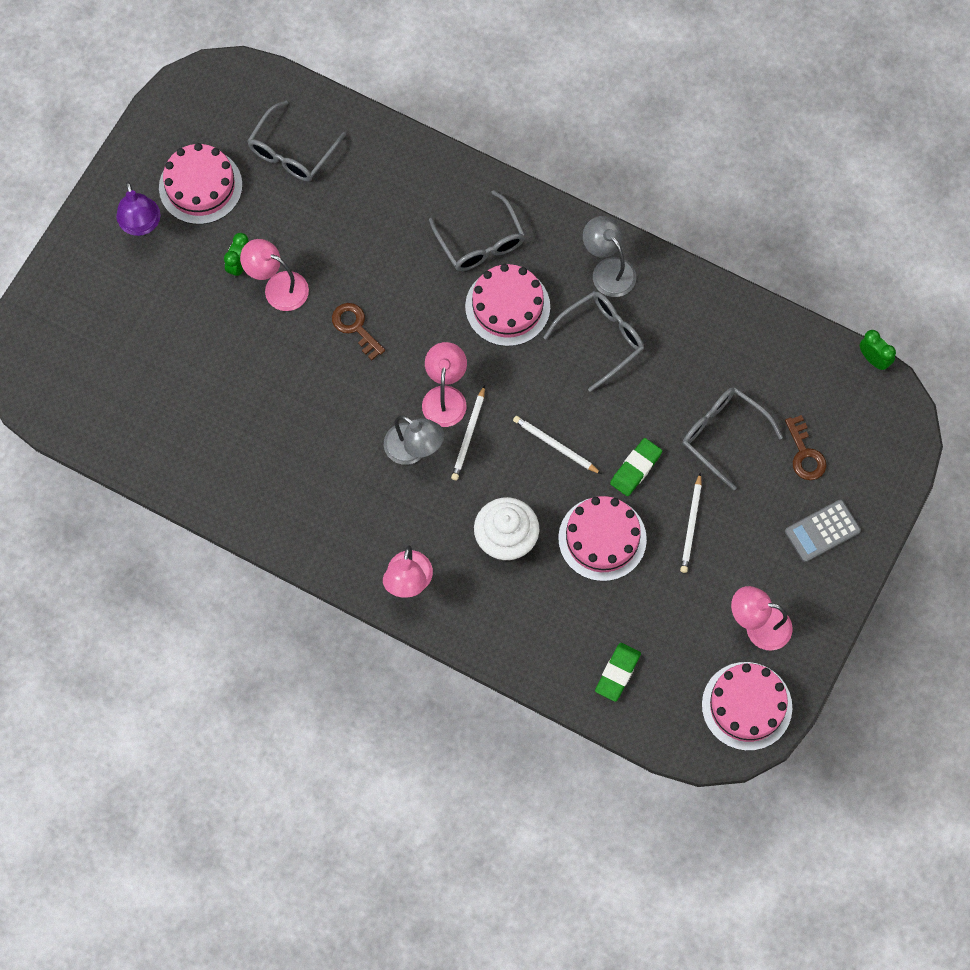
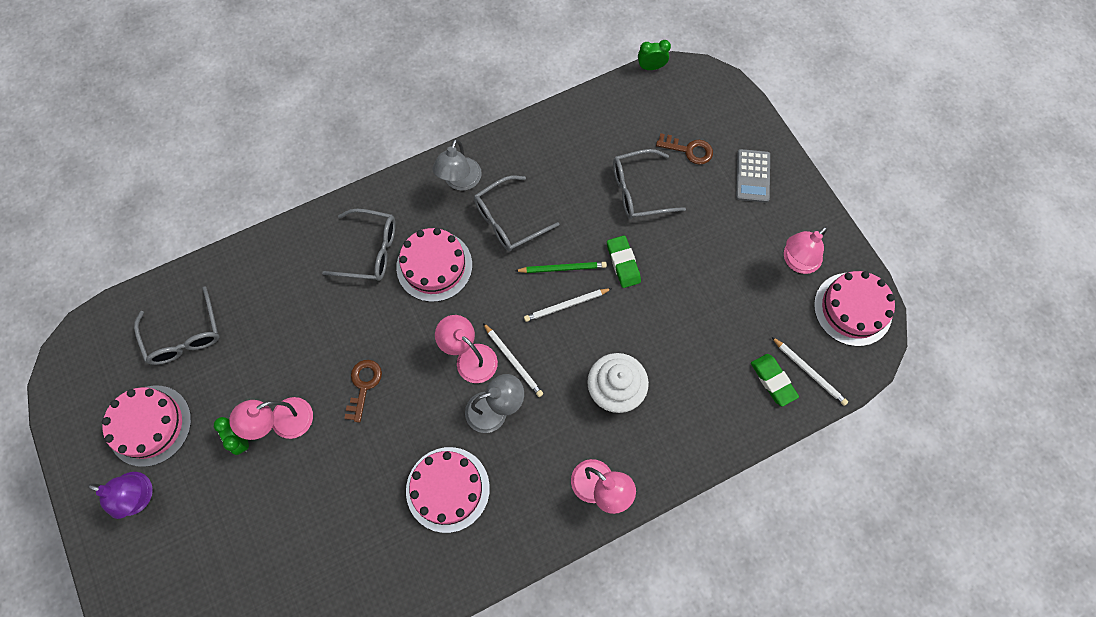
camera: 55 degrees left, 0 degrees up
brown key [332,303,385,360] -> brown key turned 105 degrees clockwise [344,360,382,423]
grey glasses [543,291,644,392] -> grey glasses turned 120 degrees counterclockwise [474,176,559,251]
pink cake [558,496,647,581] -> pink cake moved to [406,447,490,533]
grey lamp [583,216,636,297] -> grey lamp turned 75 degrees counterclockwise [433,139,482,191]
white pencil [680,473,702,573] -> white pencil moved to [772,337,848,406]
none -> green pencil [515,262,607,273]

